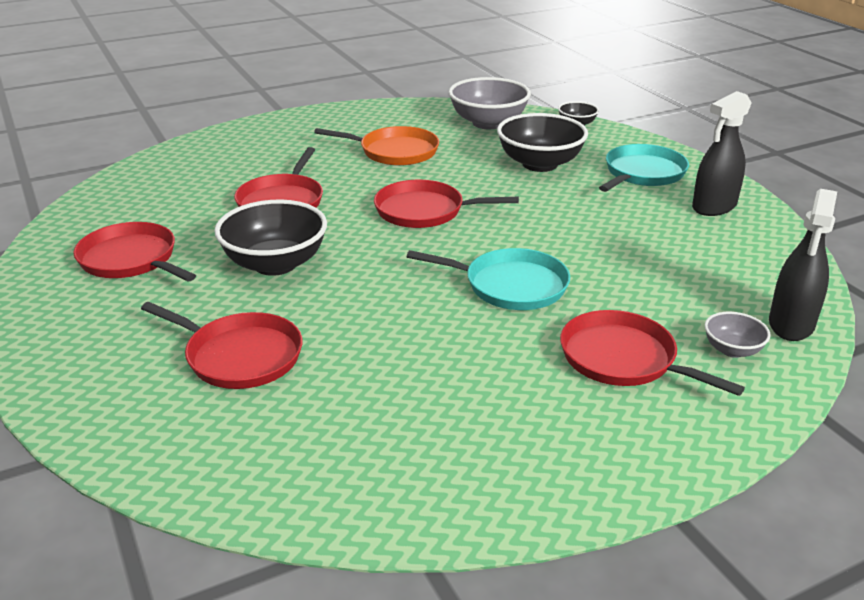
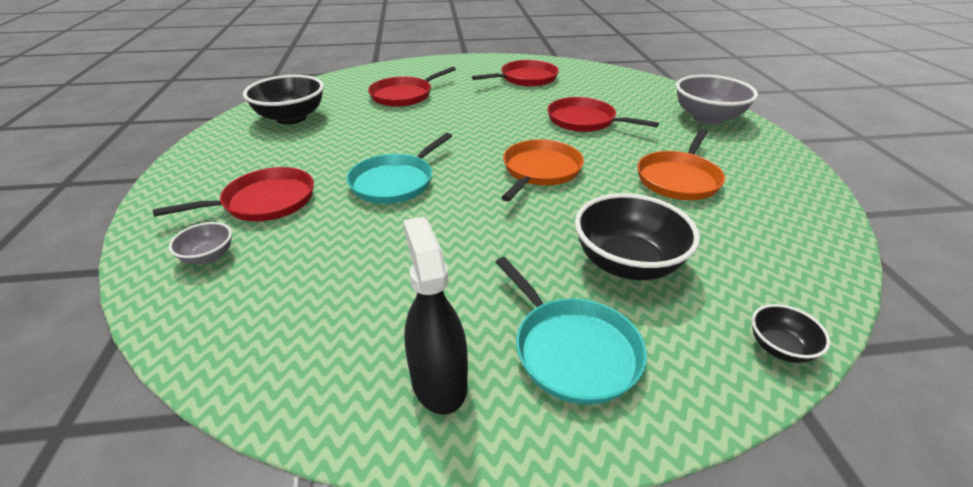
camera: 110 degrees right, 5 degrees up
black bowl [214,200,327,276] -> black bowl moved to [243,75,324,125]
red pan [374,180,519,228] -> orange pan [501,139,584,202]
grey bowl [449,77,531,129] -> grey bowl moved to [676,75,758,125]
black spray bottle [769,189,837,341] -> none

